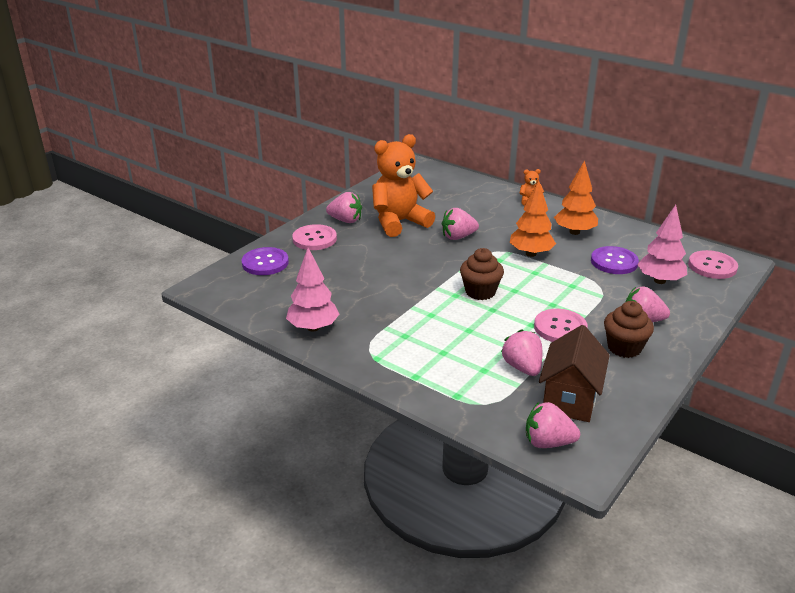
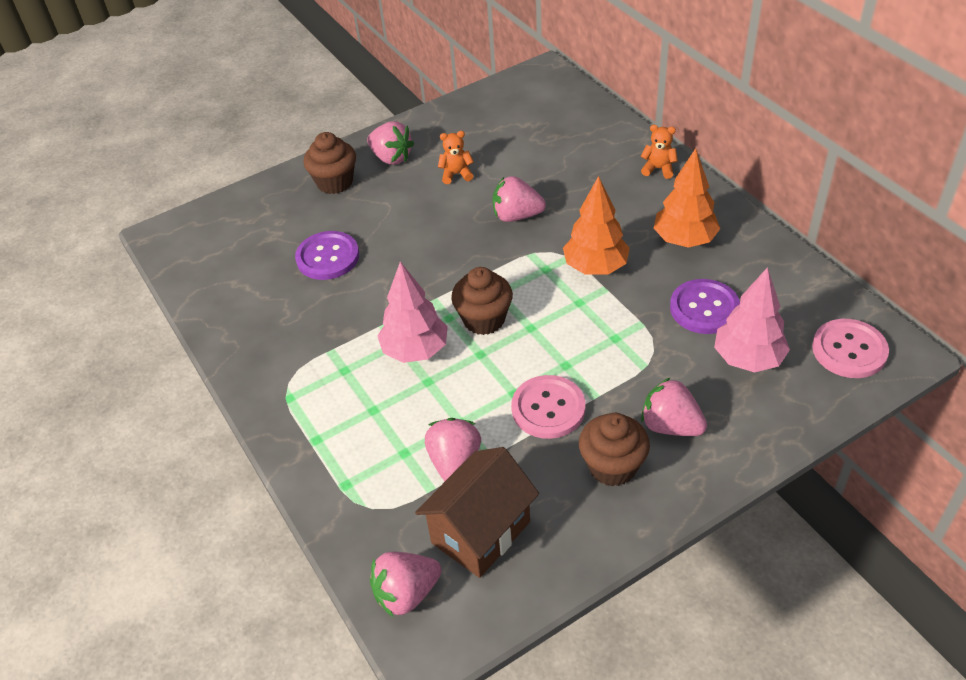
camera: 25 degrees right, 15 degrees up
purple button [242,247,289,275] -> purple button moved to [295,231,359,280]
pink tree [286,248,339,332] -> pink tree moved to [378,262,448,363]
pink button [292,224,337,250] -> brown cupcake [303,132,356,194]
orange teddy bear [372,134,435,237] -> orange teddy bear [438,131,474,184], size x0.40
pink strawberry [526,402,580,448] -> pink strawberry turned 60 degrees counterclockwise [370,551,442,618]

